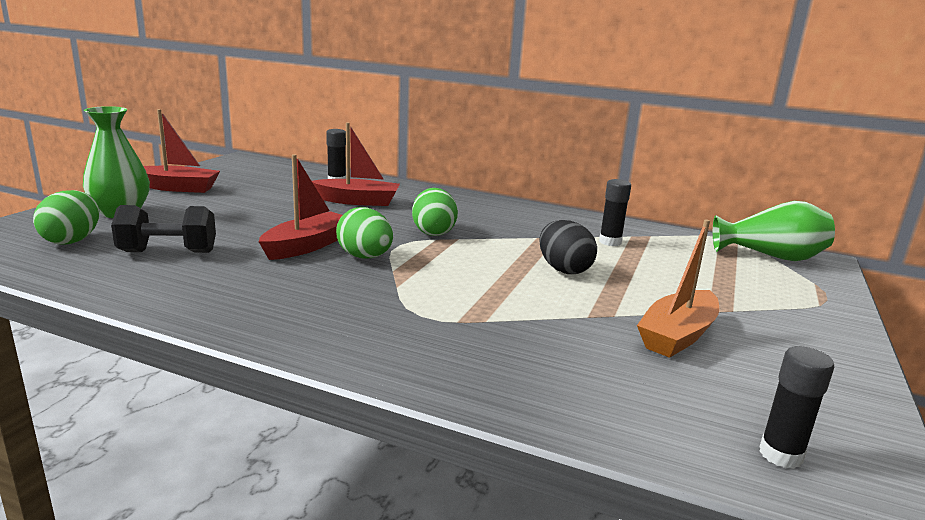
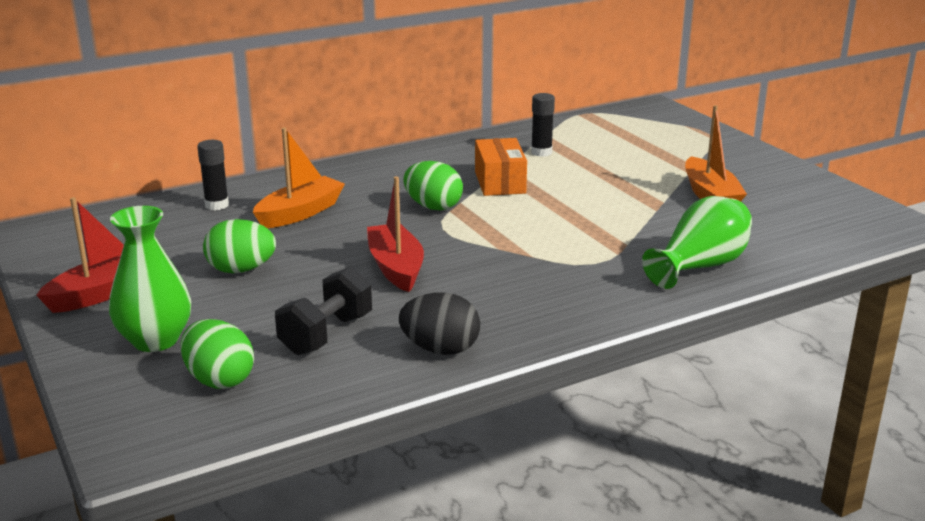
camera: 50 degrees left, 5 degrees up
red boat [312,122,400,206] -> orange boat [253,127,345,228]
green egg [336,207,393,259] -> green egg moved to [203,219,276,273]
black egg [539,220,597,274] -> black egg moved to [399,292,480,355]
green vase [713,201,835,261] -> green vase moved to [642,196,752,289]
black glue stick [759,346,834,469] -> none
none -> orange box [475,138,527,196]

